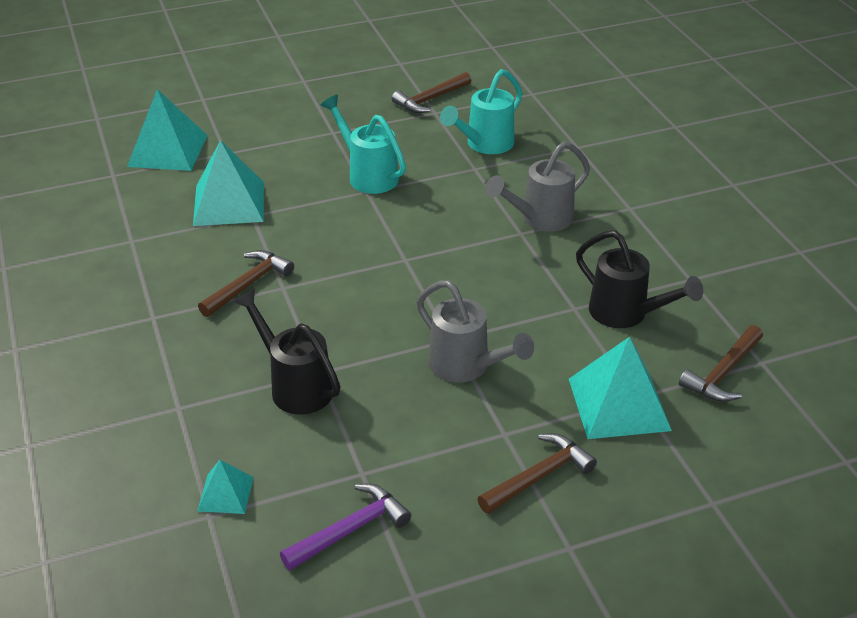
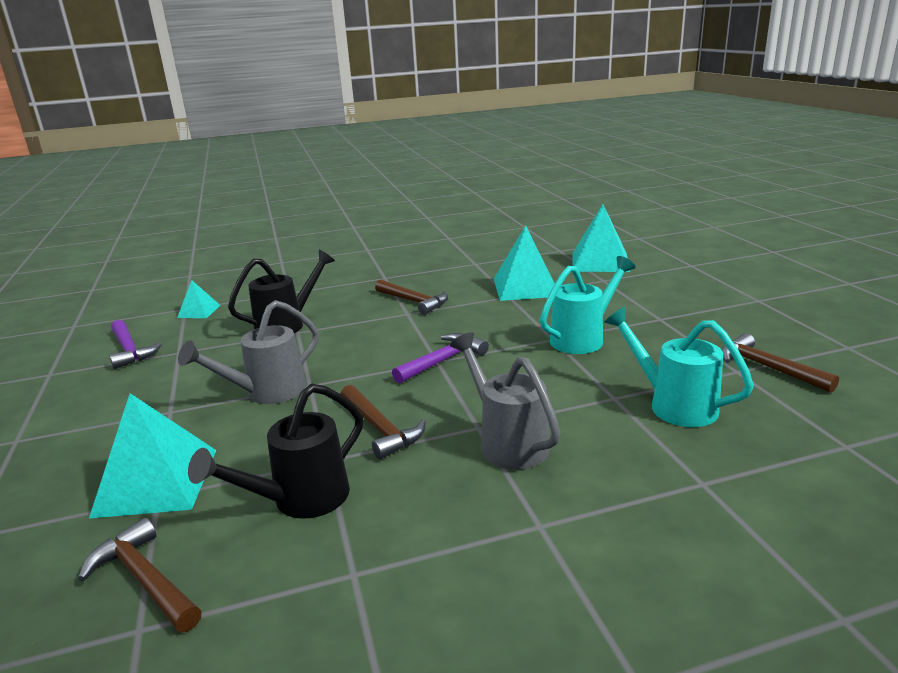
camera: 95 degrees right, 15 degrees down
brown hammer [478,433,597,514] -> brown hammer moved to [341,385,426,459]
none -> purple hammer [392,333,489,384]

